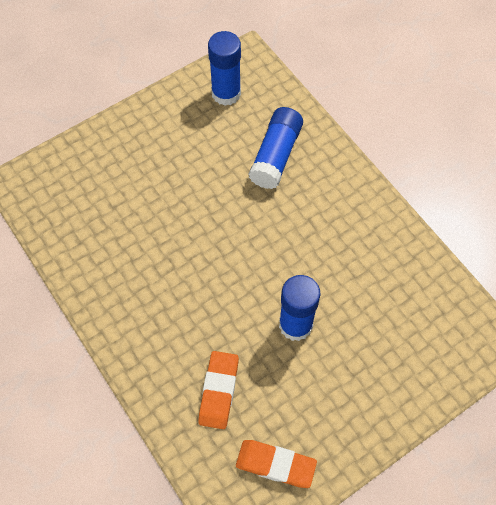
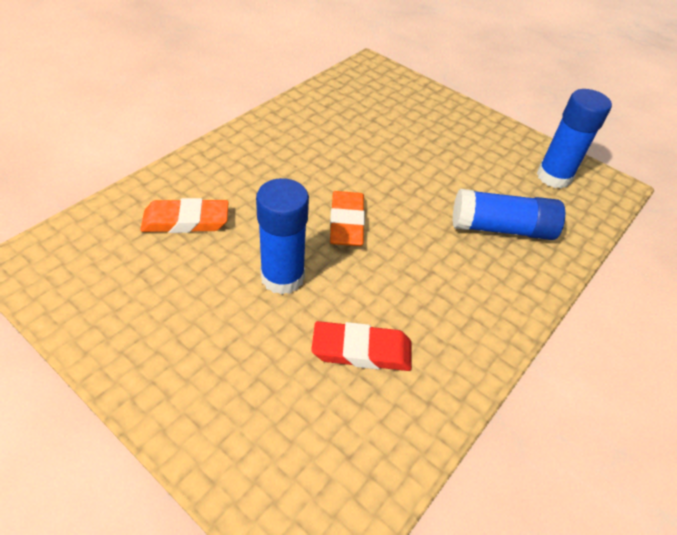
camera: 70 degrees right, 15 degrees down
orange eraser [236,440,317,488] -> orange eraser moved to [330,191,365,246]
none -> red eraser [311,321,412,371]

